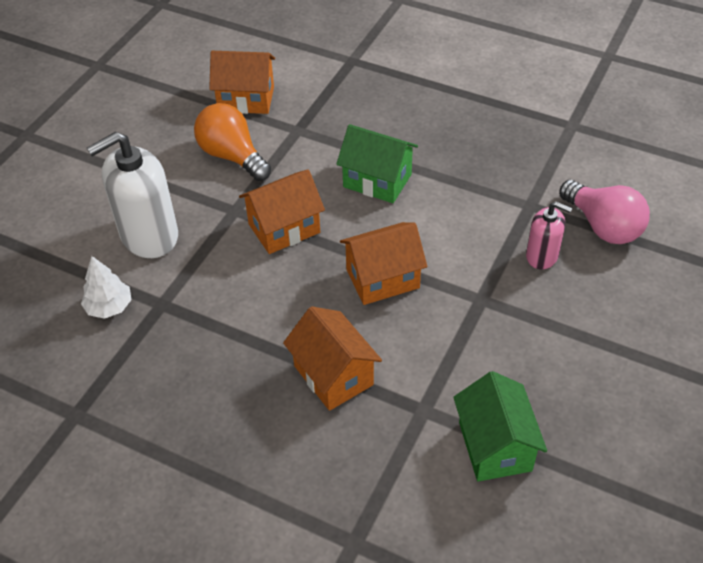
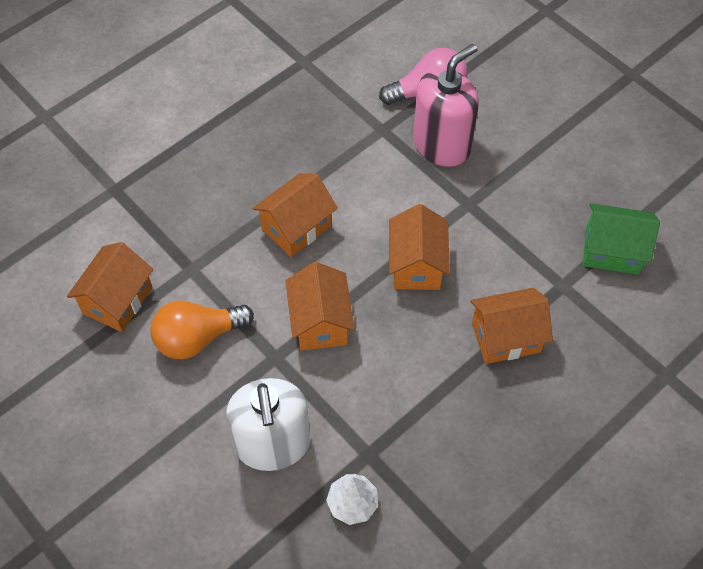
camera: 70 degrees left, 10 degrees up
green house [336,124,418,203] -> orange house [252,173,338,257]
pink soap dispenser [526,202,572,269] -> pink soap dispenser [413,44,479,167], size x1.83

